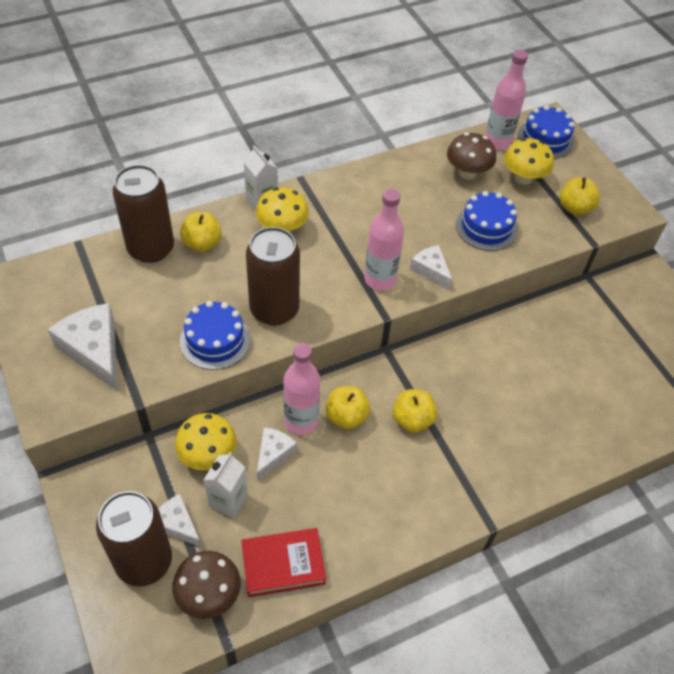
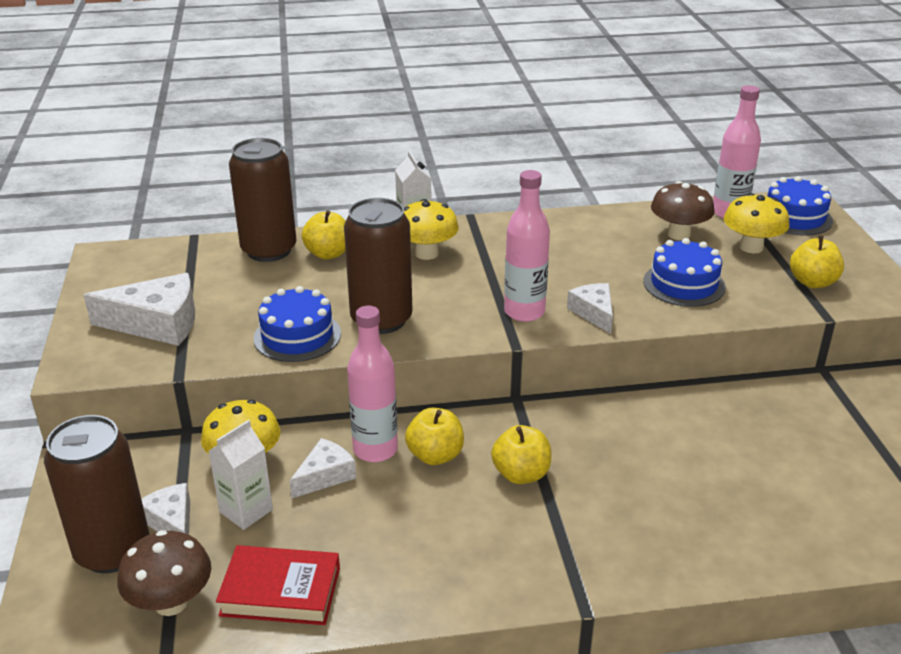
camera: 20 degrees right, 20 degrees down
white cheese [48,303,117,391] -> white cheese turned 105 degrees clockwise [84,273,195,346]

